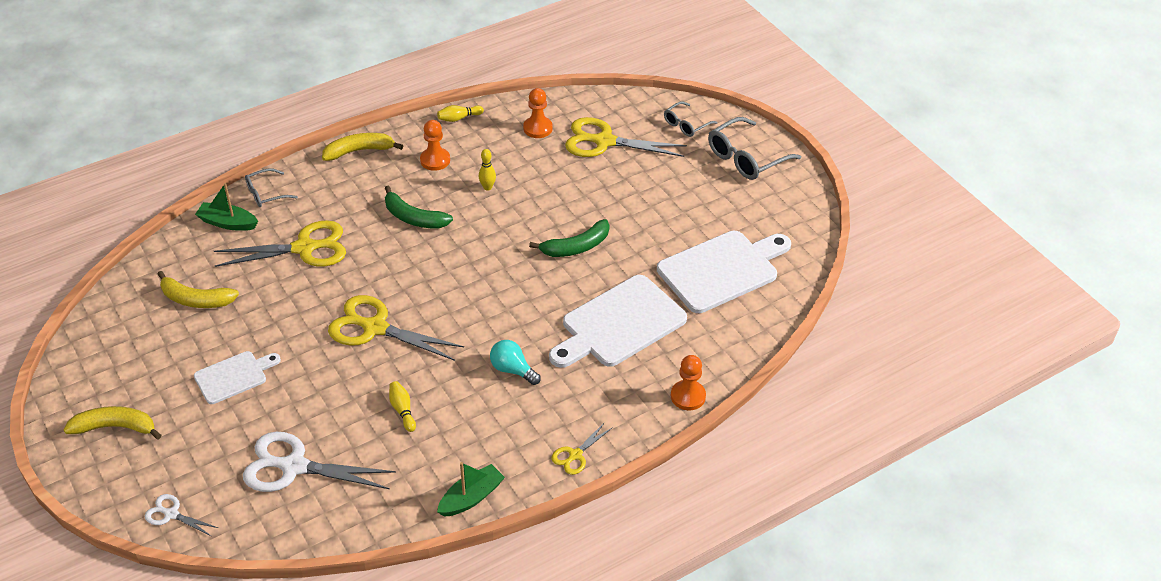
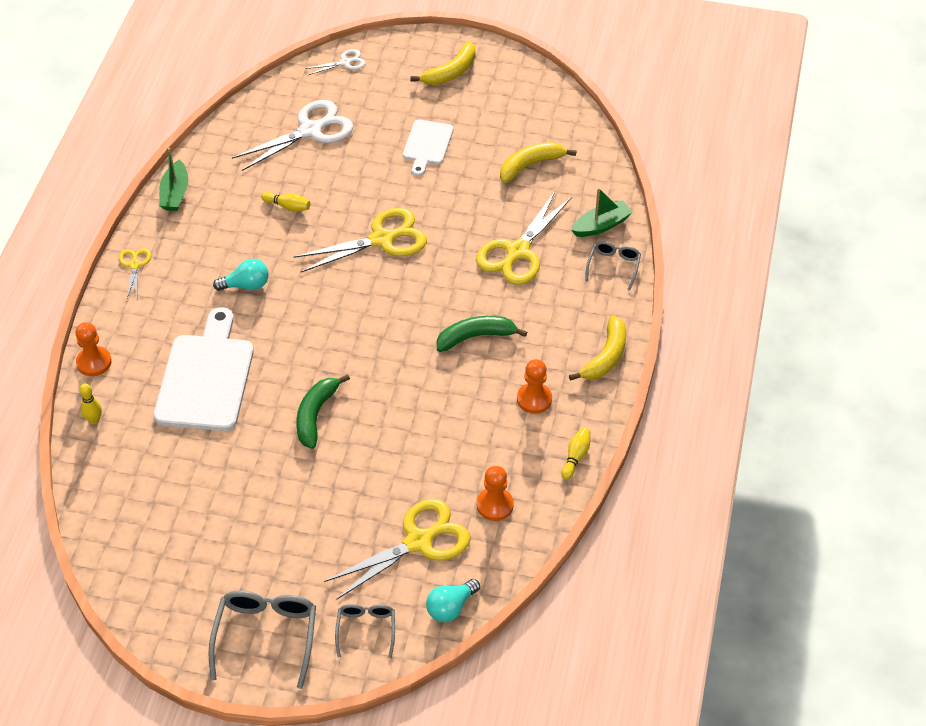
camera: 135 degrees right, 5 degrees up
yellow bowling pin [479,149,496,191] -> yellow bowling pin moved to [80,383,102,425]
white cutting board [657,231,791,313] -> none
none -> turquoise light bulb [426,579,480,622]

